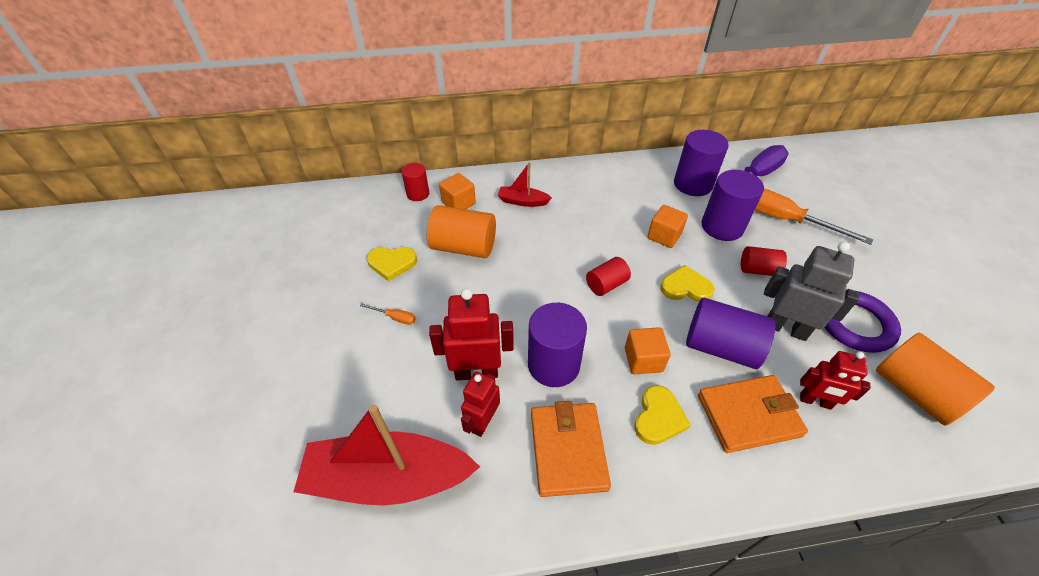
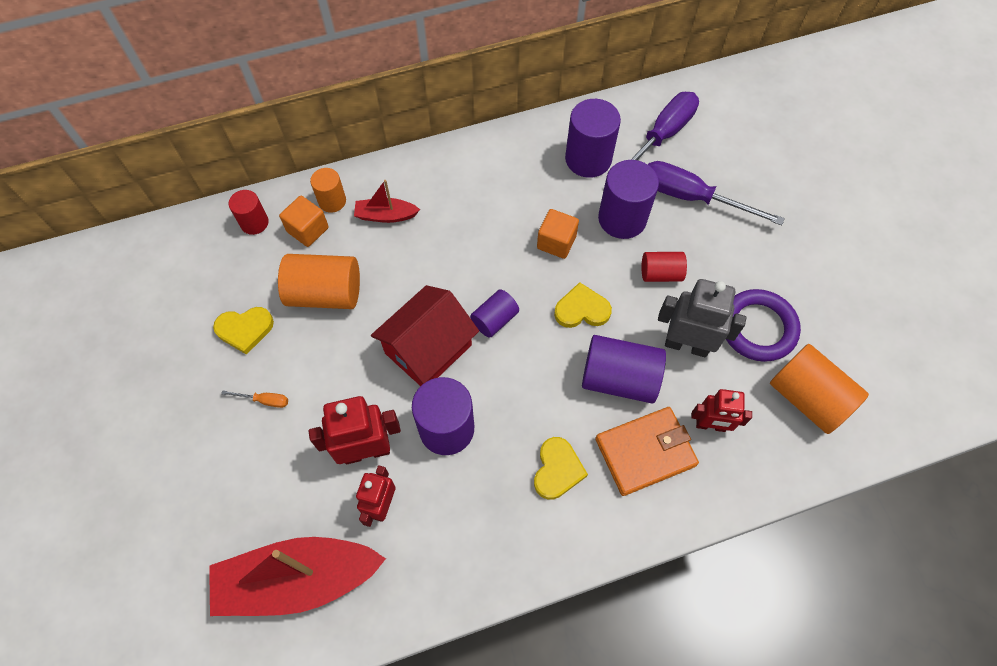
camera: 10 degrees left, 15 degrees up
orange wallet [531,401,611,497] -> none
red cylinder [586,257,631,296] -> purple cylinder [470,289,519,338]
orange cube [625,327,671,375] -> none
orange screwdriver [755,188,873,245] -> purple screwdriver [648,161,785,226]
none -> orange cylinder [310,168,346,213]
none -> red house [371,285,479,386]

